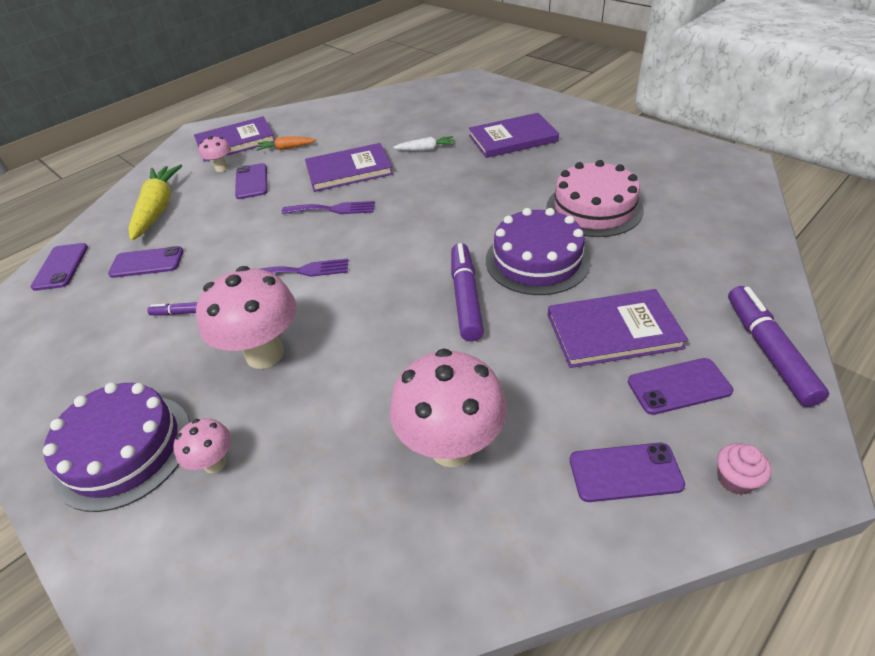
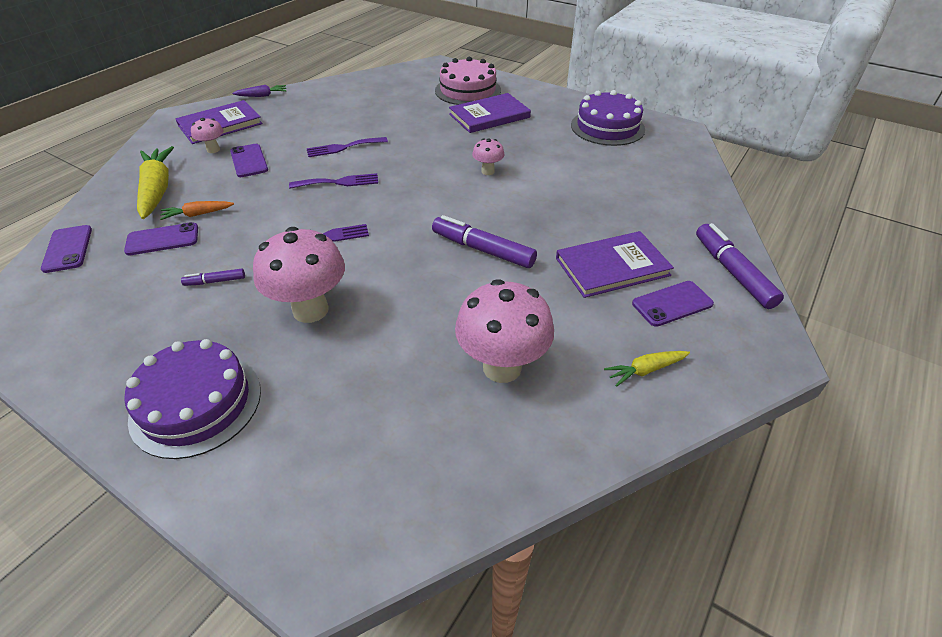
camera: 15 degrees left, 0 degrees up
pink mushroom [173,418,231,473] -> pink mushroom moved to [472,139,505,175]
orange carrot [256,136,316,151] -> orange carrot moved to [160,201,234,220]
purple book [305,143,393,192] -> purple fork [306,137,388,157]
white carrot [393,136,455,151] -> none
purple marker [451,243,484,341] -> purple marker turned 45 degrees counterclockwise [432,215,537,268]
purple cake [486,208,591,295] -> purple cake moved to [571,90,645,146]
pink cake [546,160,644,237] -> pink cake moved to [435,57,501,105]
purple phone [570,443,685,502] -> yellow carrot [604,351,690,387]
pink cupcake [717,443,771,495] -> none
none -> purple carrot [232,85,287,97]

